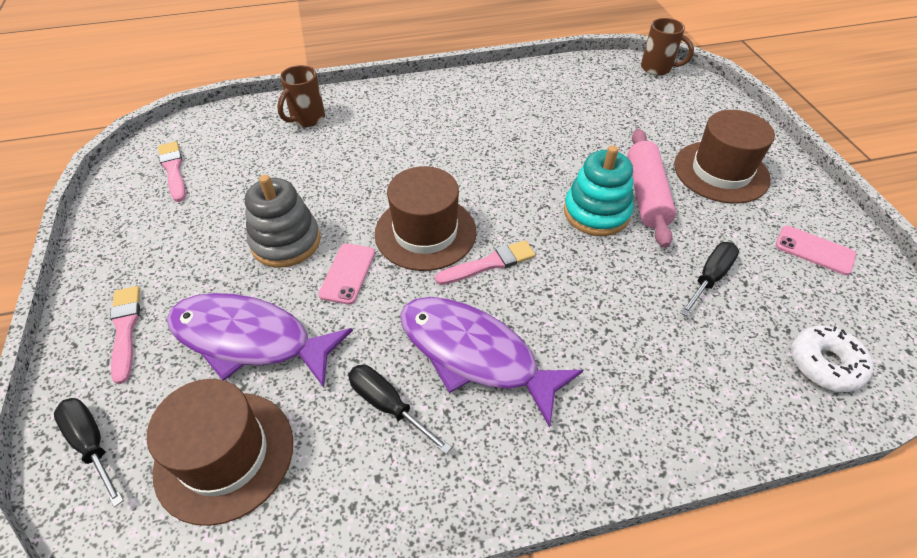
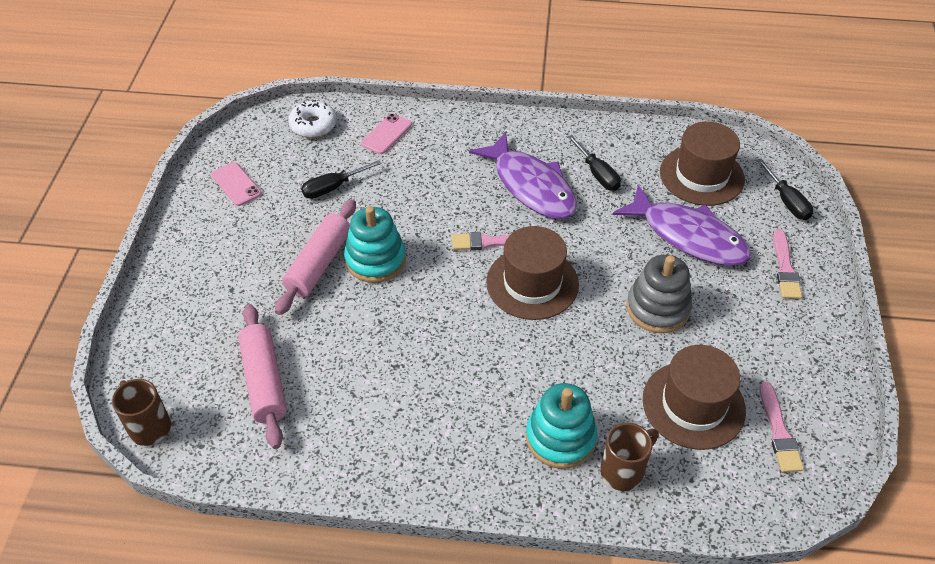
camera: 160 degrees left, 0 degrees up
pink phone [318,243,375,305] -> pink phone moved to [361,114,412,154]
brown hat [674,110,775,204] -> brown hat moved to [643,345,746,450]
none -> pink rolling pin [238,304,287,449]
none -> turquoise stacking toy [526,383,597,469]

